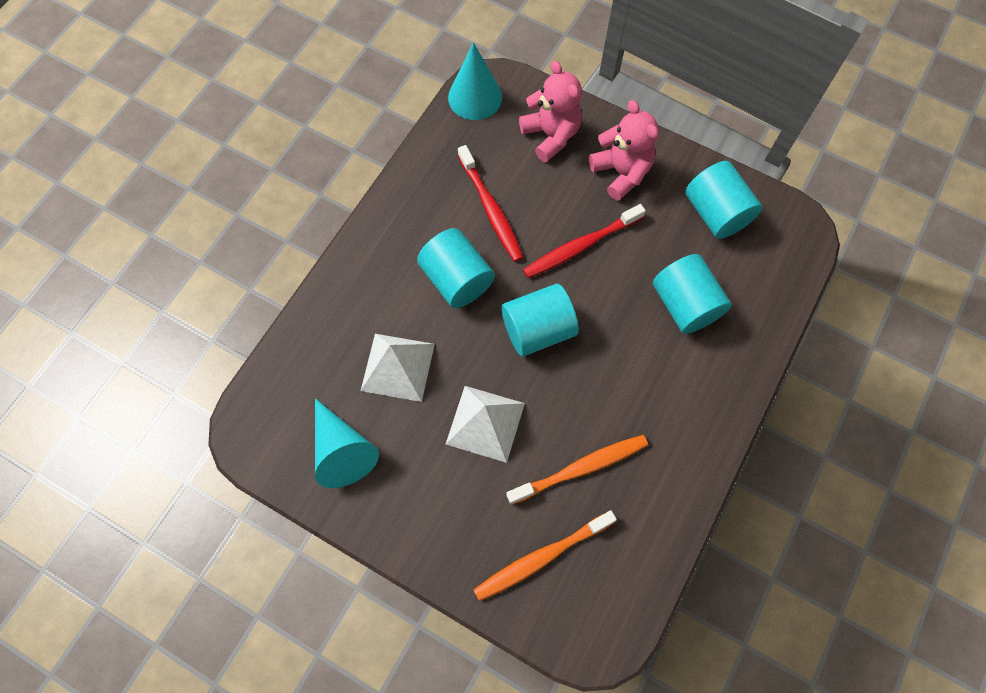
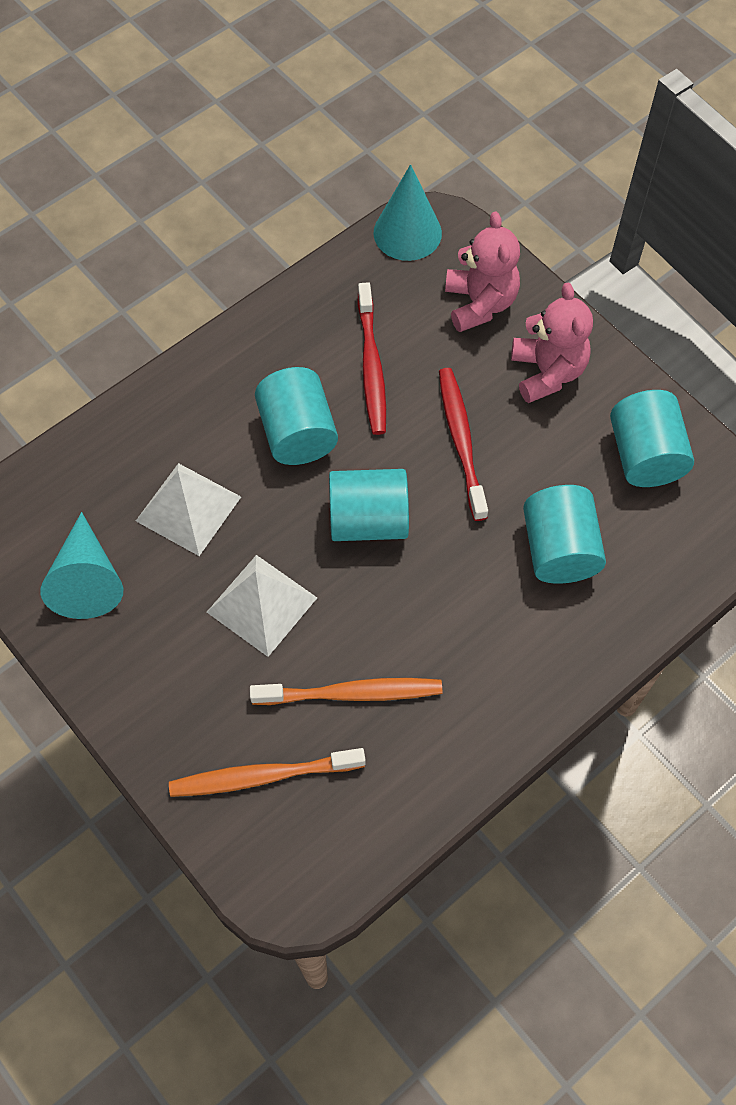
camera: 20 degrees right, 5 degrees down
red toothbrush [523,204,646,278] -> red toothbrush turned 90 degrees clockwise [439,368,488,521]

